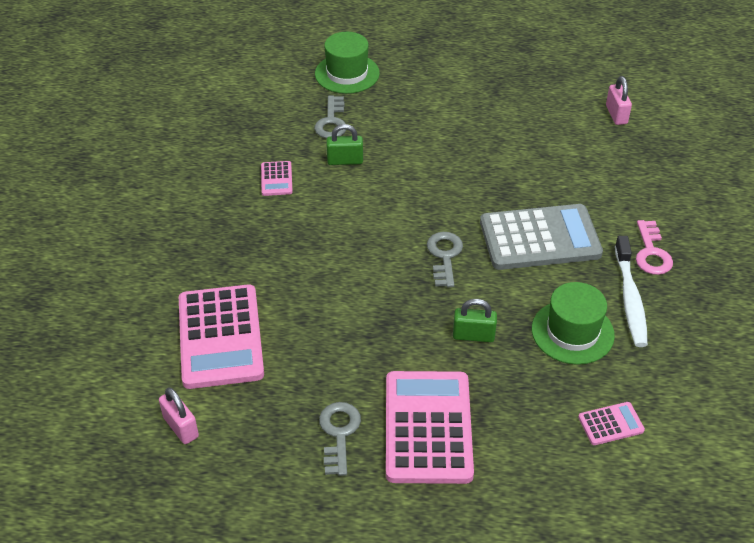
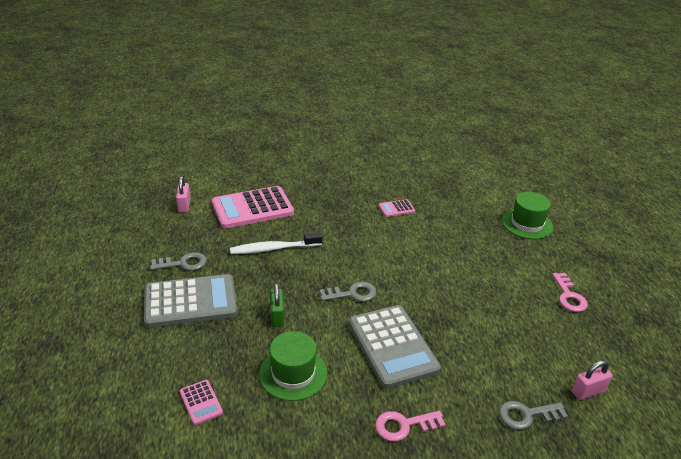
camera: 75 degrees right, 10 degrees down
pink padlock [159,387,199,444] -> pink padlock turned 45 degrees counterclockwise [176,176,191,213]
grey key [314,96,346,138] -> grey key moved to [499,401,568,430]
green padlock [326,124,363,165] -> none
pink calculator [386,371,474,484] -> grey calculator [144,274,237,328]
white toothbrush [615,236,648,347] -> white toothbrush moved to [230,232,322,254]
none -> pink key [552,273,588,312]

